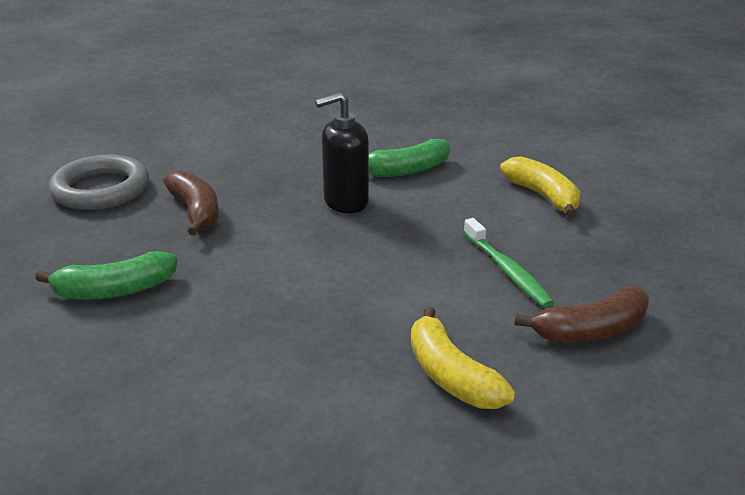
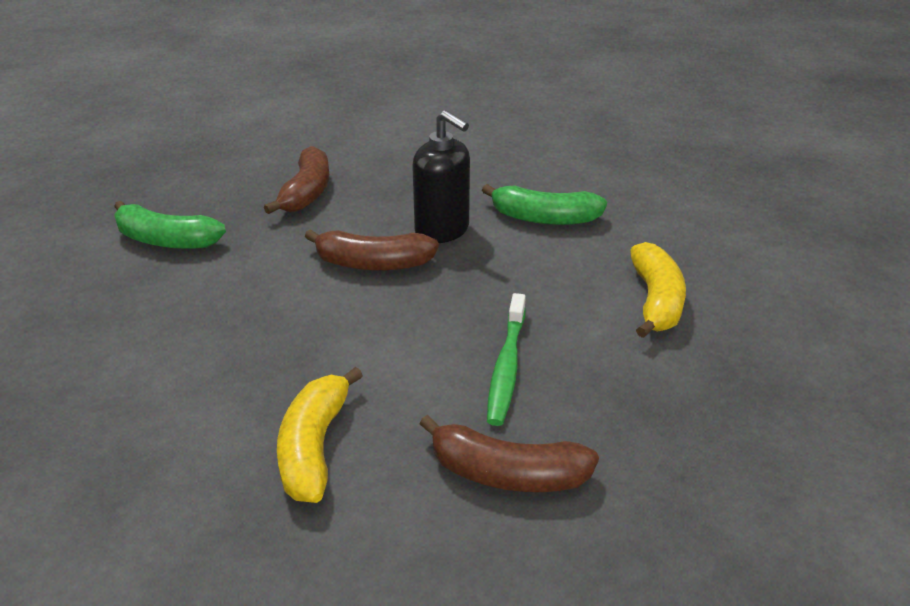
camera: 35 degrees right, 5 degrees up
grey ring [49,154,149,210] -> none
black soap dispenser [315,92,369,213] -> black soap dispenser turned 150 degrees counterclockwise [412,110,470,243]
none -> brown banana [305,229,439,271]

